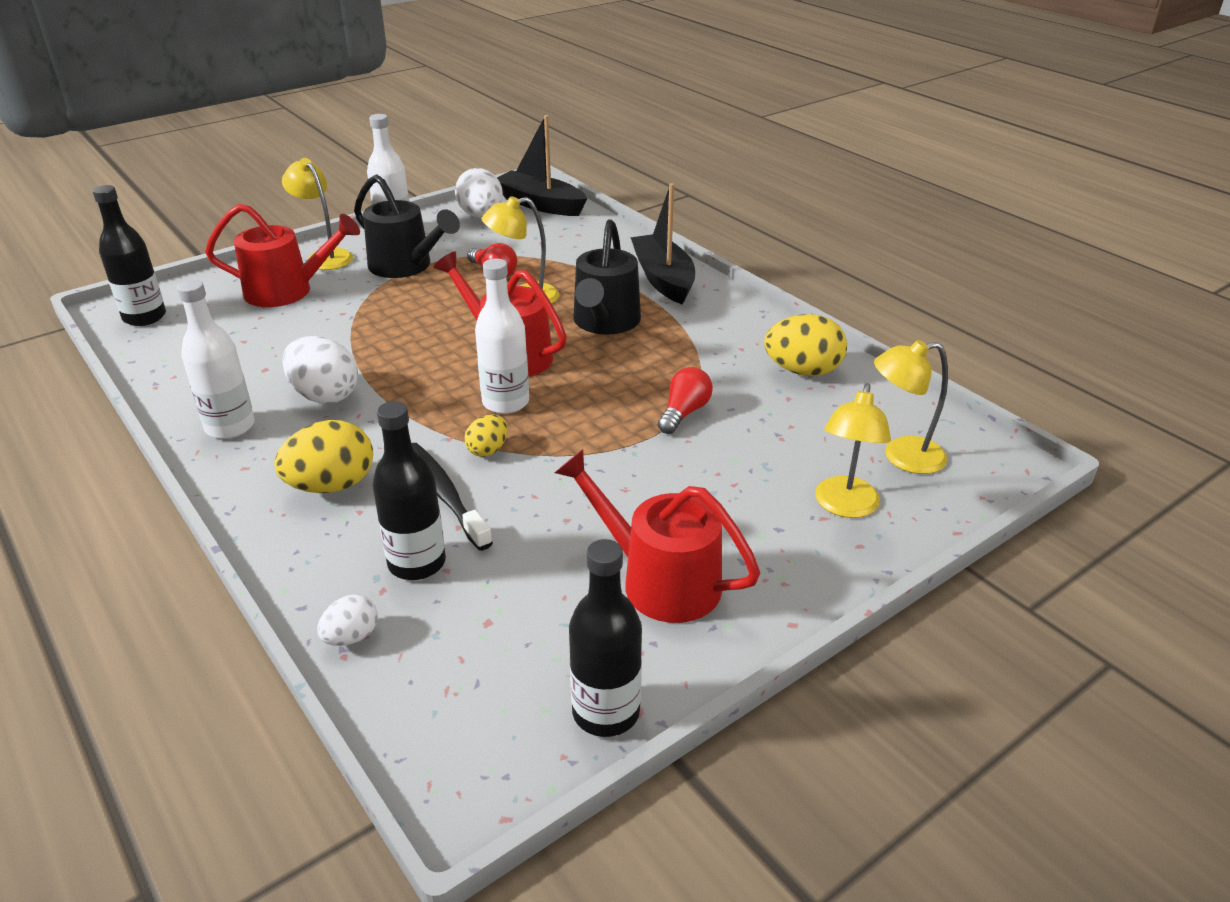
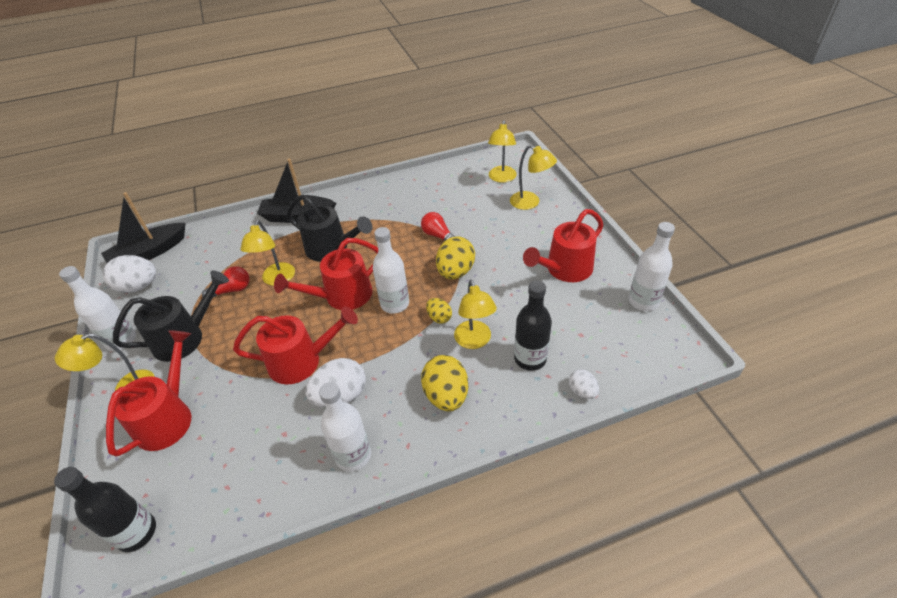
camera: 70 degrees left, 10 degrees up
black toothbrush [412,443,493,551] -> yellow lamp [454,279,497,349]
black bottle [569,539,642,737] -> white bottle [629,222,675,311]
yellow egg [764,314,847,376] -> yellow egg moved to [436,236,475,279]
none -> red watering can [233,306,358,384]

